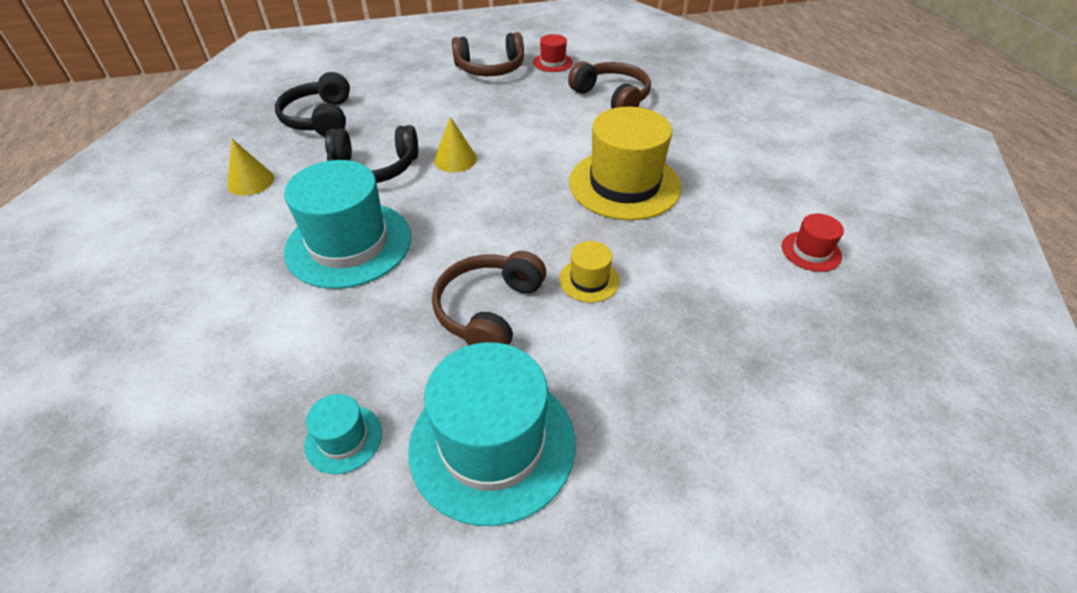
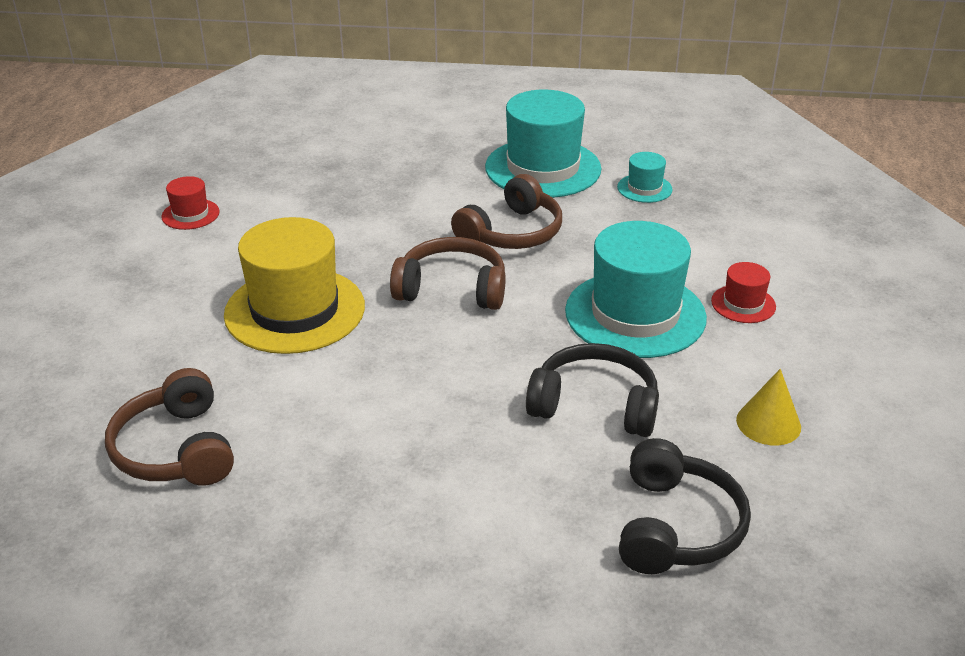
camera: 160 degrees left, 10 degrees down
yellow cone [434,117,477,172] -> none
brown headphones [452,32,524,76] -> brown headphones moved to [390,237,506,310]
red hat [533,34,573,72] -> red hat moved to [711,262,776,323]
yellow hat [559,241,620,303] -> none

